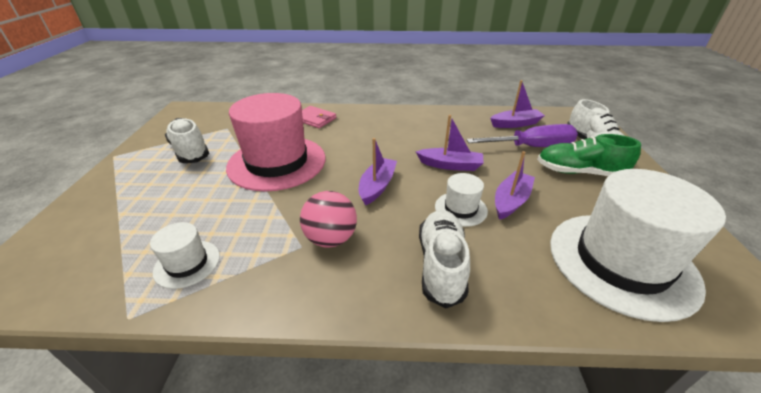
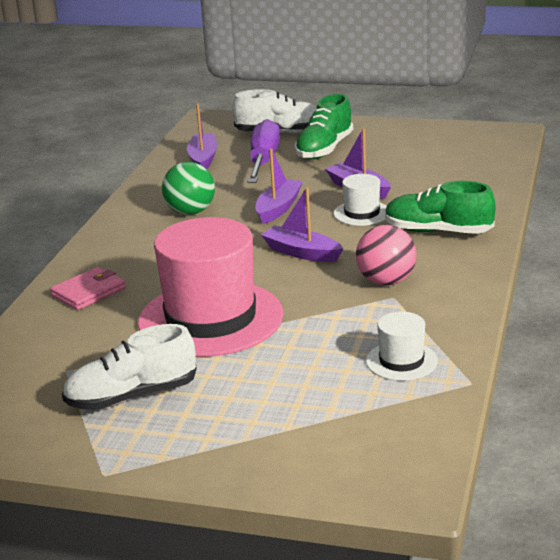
camera: 75 degrees left, 10 degrees down
white shoe [419,210,470,308] -> green shoe [385,181,496,234]
white hat [550,169,726,322] -> none
none -> green ball [162,162,215,215]

